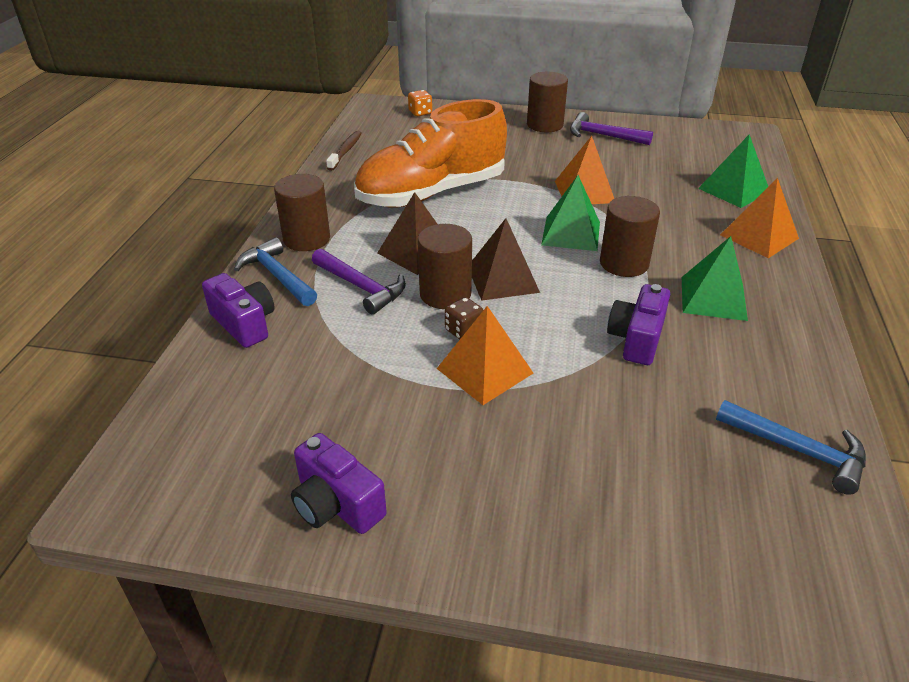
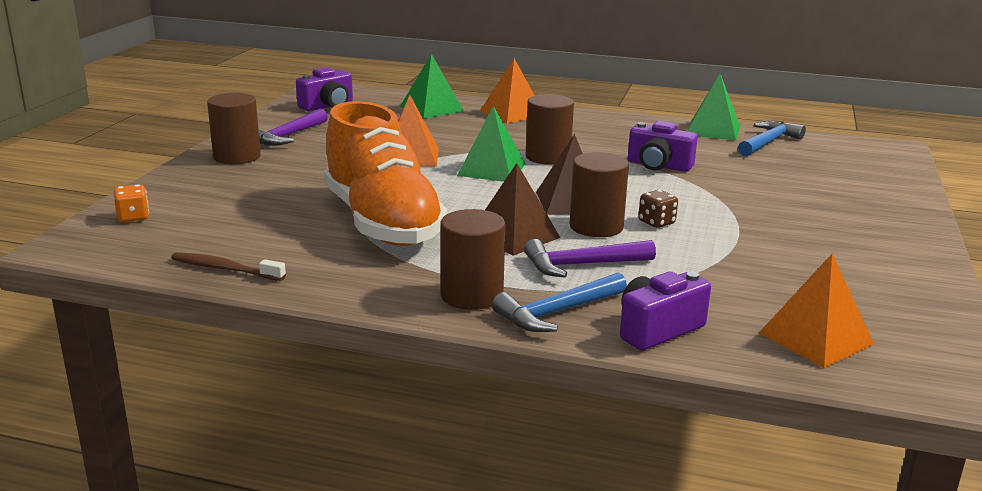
camera: 85 degrees left, 15 degrees down
purple camera [291,433,387,534] -> purple camera moved to [296,67,353,111]
purple hammer [312,248,406,315] -> purple hammer turned 150 degrees counterclockwise [524,239,656,277]
orange pyramid [437,306,533,405] -> orange pyramid moved to [759,254,874,368]
green pyramid [682,236,748,321] -> green pyramid moved to [687,74,740,141]

